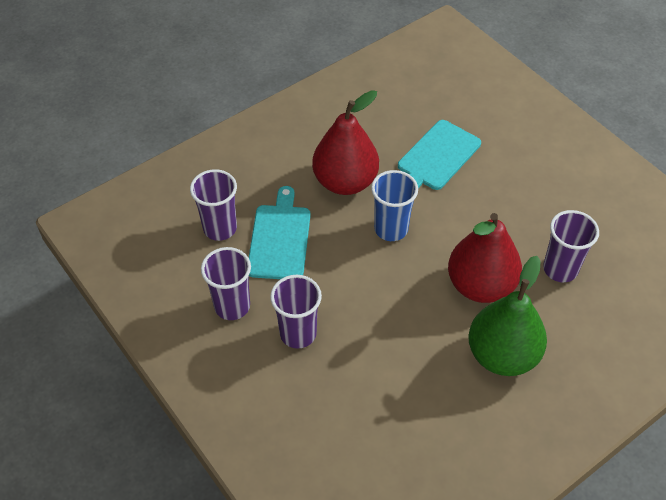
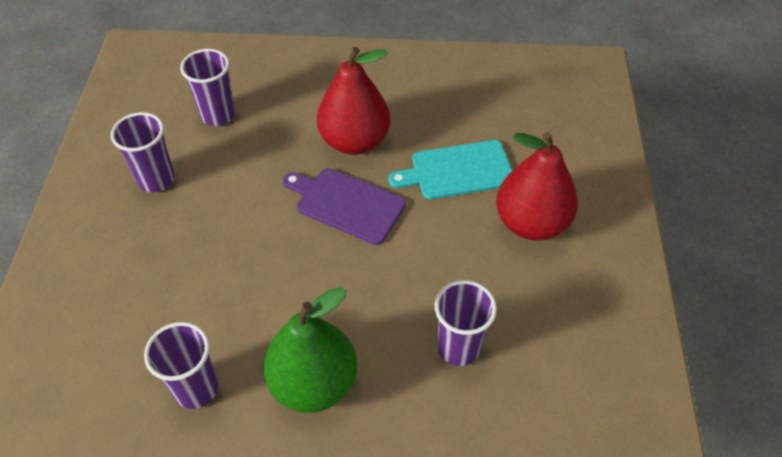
camera: 40 degrees right, 0 degrees up
turquoise cutting board [249,186,311,279] -> none
purple cup [270,275,322,349] -> purple cup moved to [144,322,219,409]
blue cup [371,170,418,241] -> purple cutting board [283,168,406,245]
red pear [448,213,522,303] -> red pear moved to [496,132,578,241]

